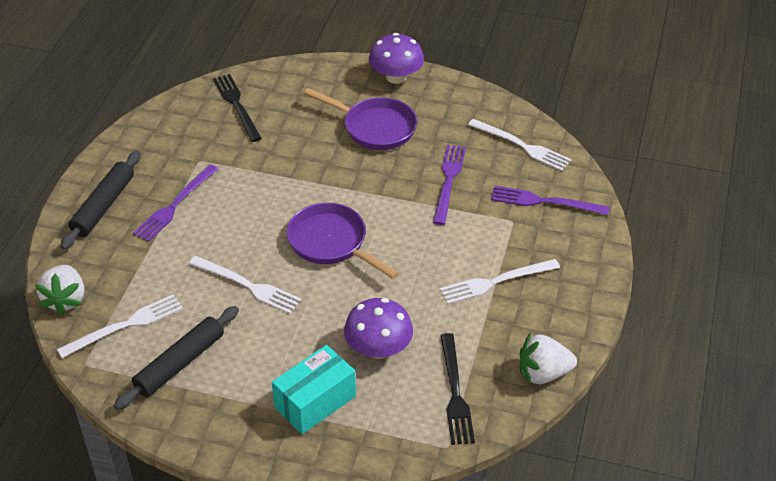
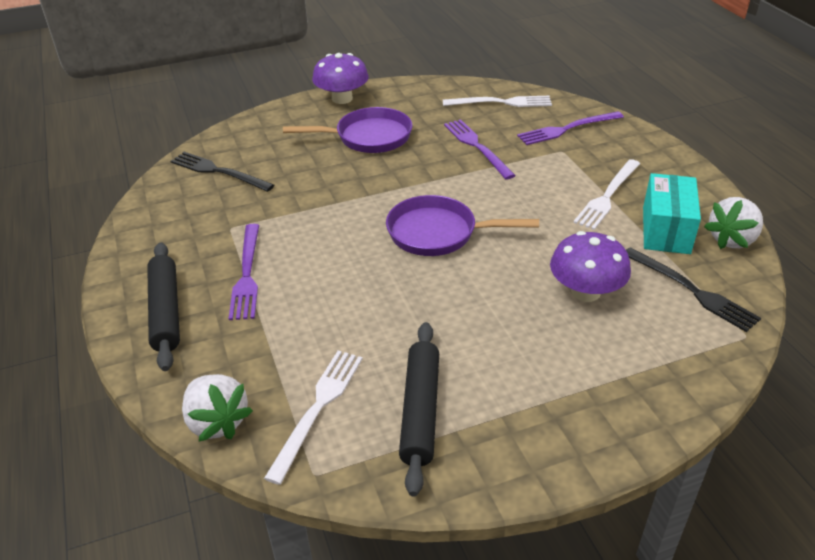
camera: 35 degrees left, 5 degrees down
white fork [189,256,301,314] -> none
turquoise box [272,345,356,434] -> turquoise box moved to [643,173,701,254]

